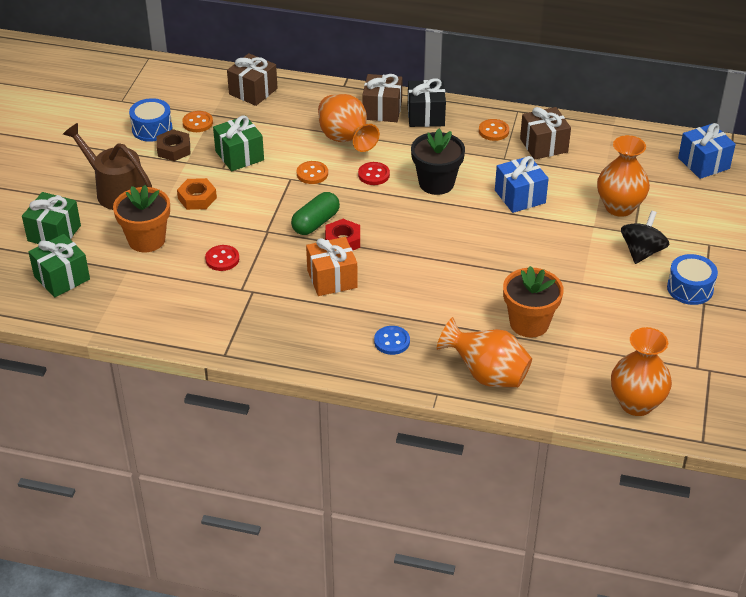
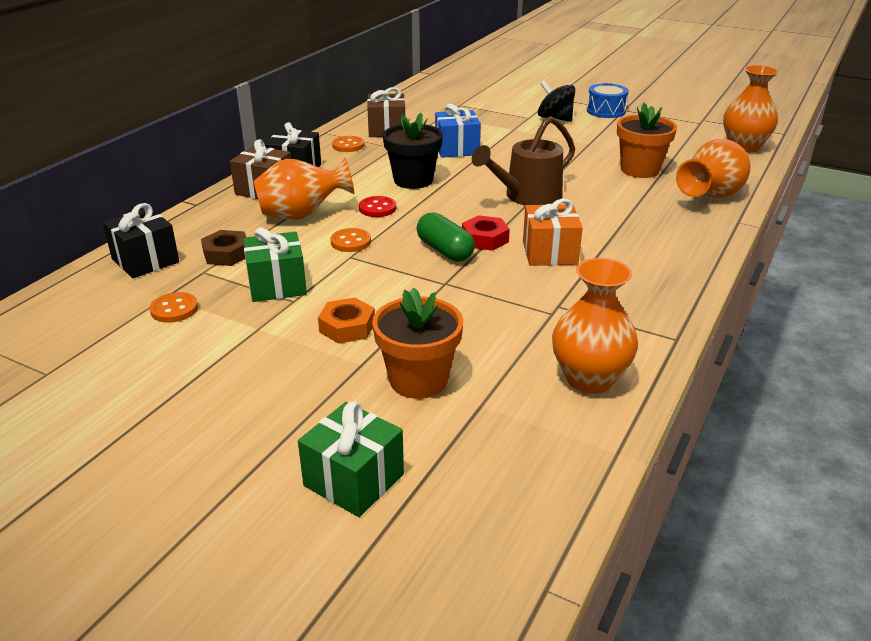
camera: 75 degrees left, 10 degrees down
green gift [28,234,90,297] -> none
brown watering can [63,123,152,210] -> brown watering can moved to [472,116,575,206]
blue drum [129,98,172,142] -> none
brown nut [157,129,190,161] -> brown nut moved to [201,230,246,266]
red button [205,245,239,271] -> none
brown gift [227,53,277,106] -> black gift [103,203,179,278]
blue button [374,326,410,355] -> none
orange vase [597,135,650,217] -> orange vase moved to [552,258,638,394]
blue gift [678,123,736,179] -> none

